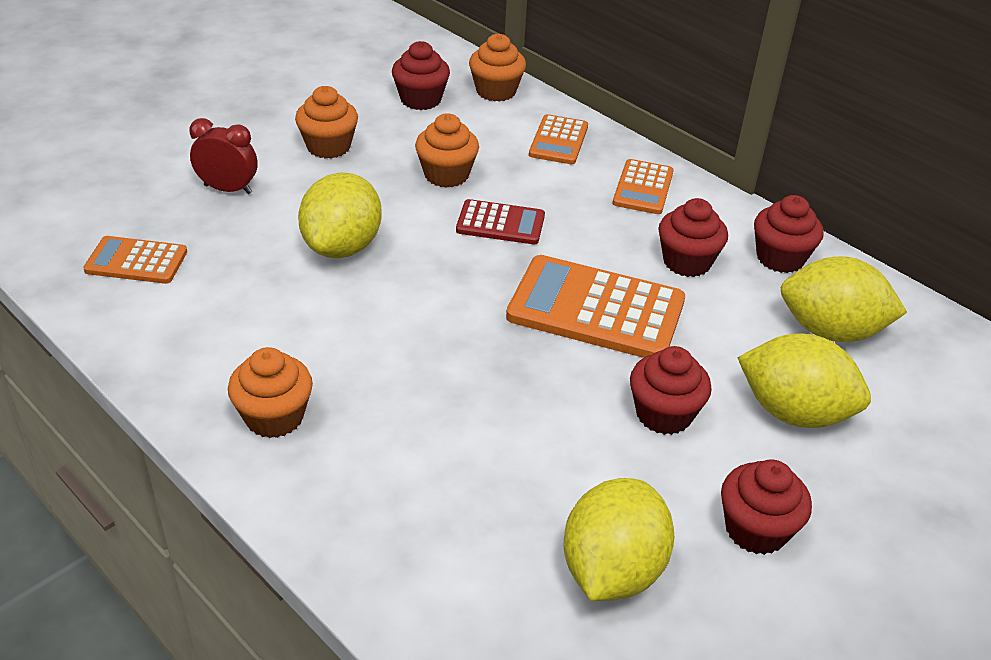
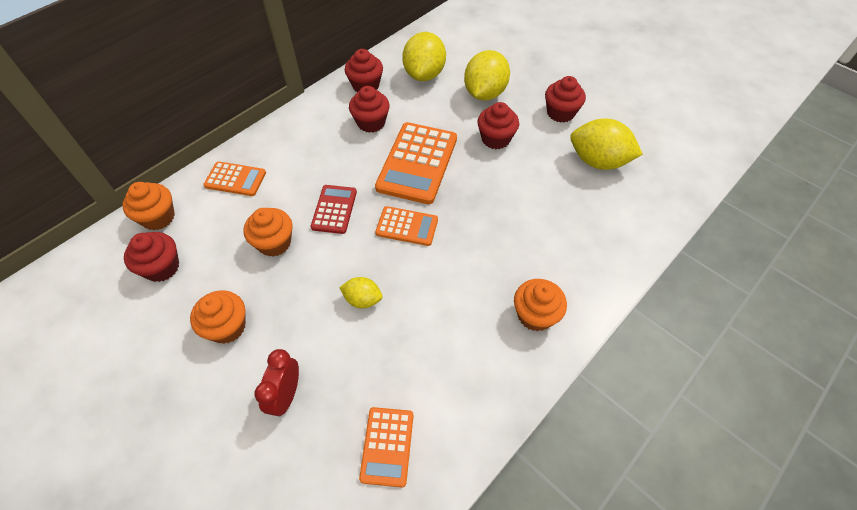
camera: 90 degrees left, 15 degrees up
yellow lemon [298,172,382,258] -> yellow lemon [339,277,382,308], size x0.53
orange calculator [613,159,674,214] -> orange calculator moved to [375,206,438,246]

